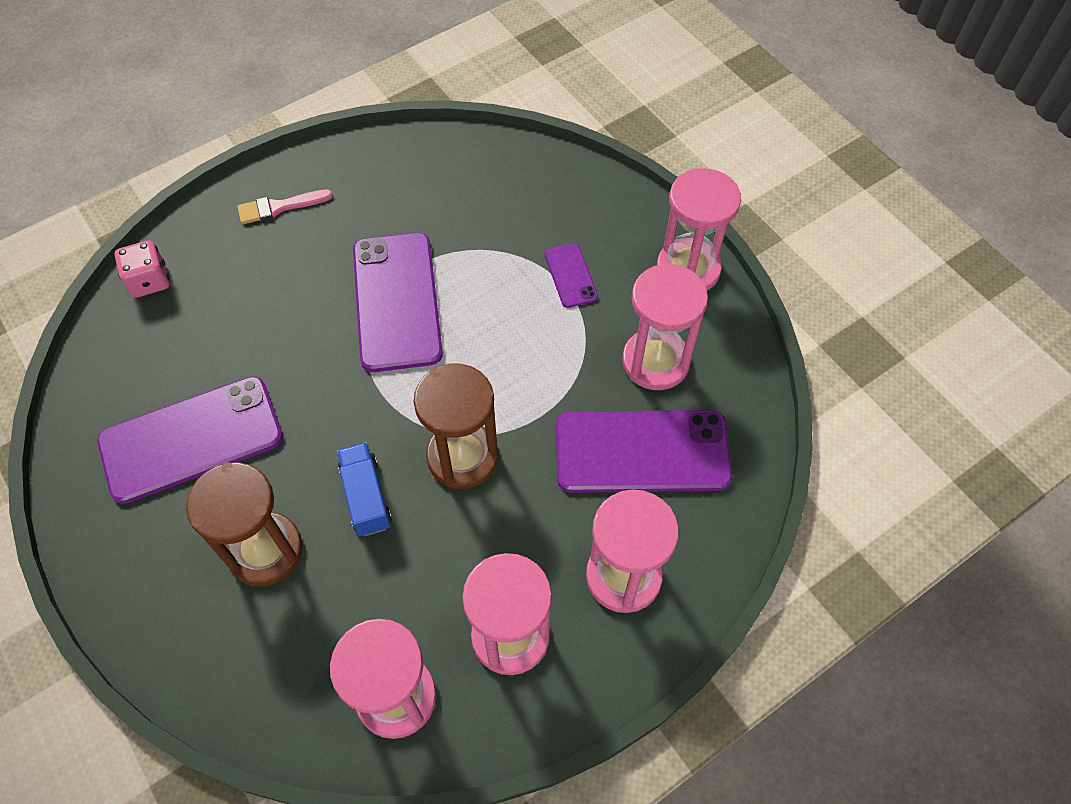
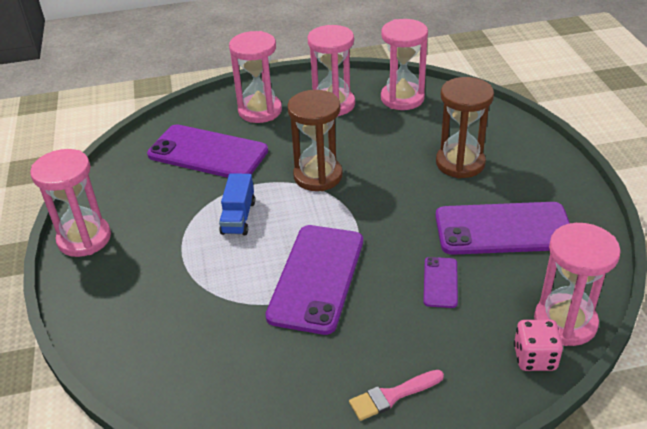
camera: 155 degrees left, 20 degrees down
pink brush [237,189,333,224] -> pink brush turned 150 degrees clockwise [349,370,444,421]
blue truck [337,442,392,537] -> blue truck moved to [219,173,255,235]
purple phone [545,243,598,308] -> purple phone moved to [424,257,458,308]
pink hourglass [622,264,708,390] -> pink hourglass moved to [534,223,621,346]

